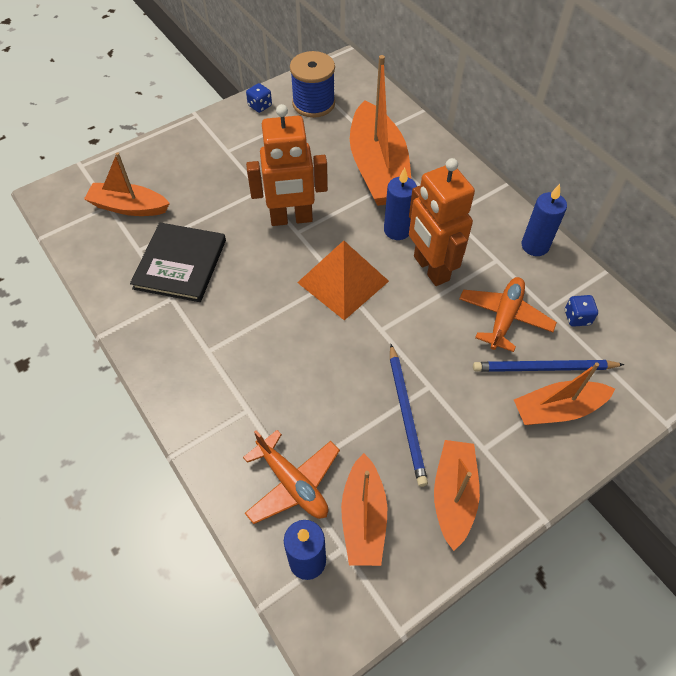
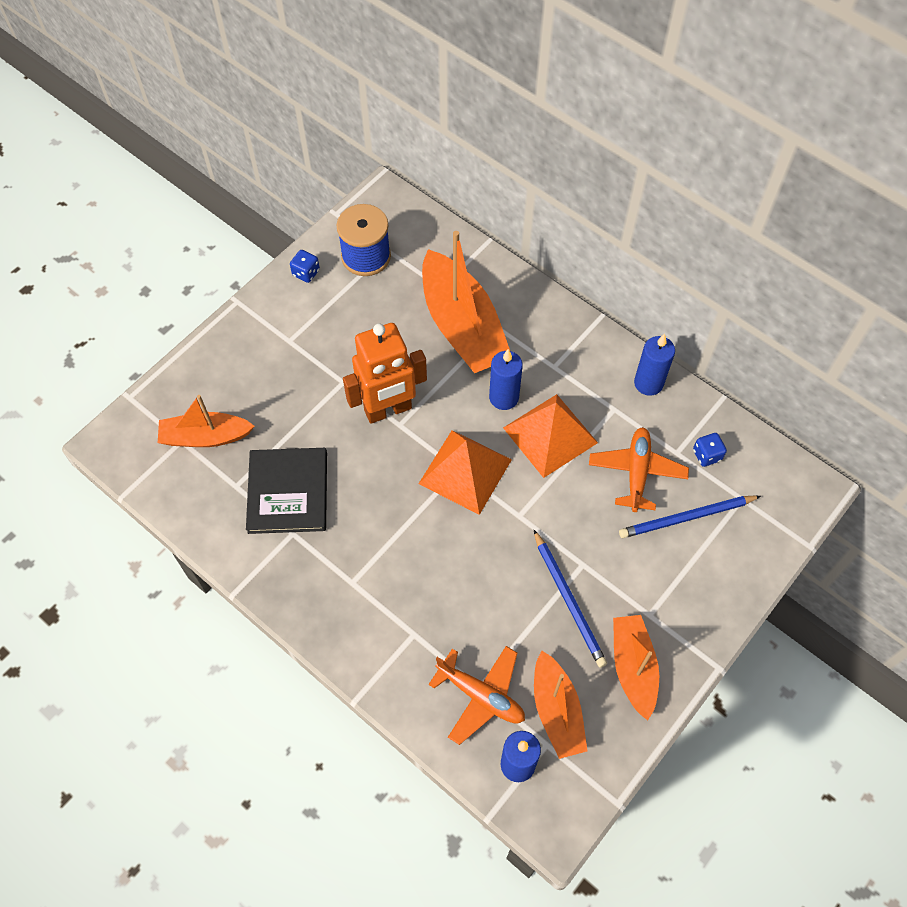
camera: 15 degrees left, 5 degrees up
orange robot [409,158,475,286] -> orange pyramid [503,394,598,478]
orange boat [514,362,615,425] -> none

